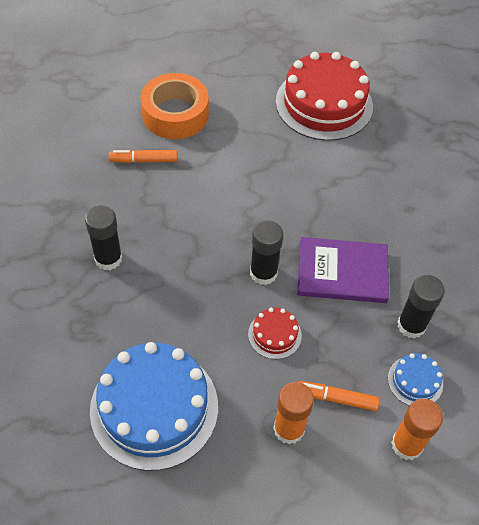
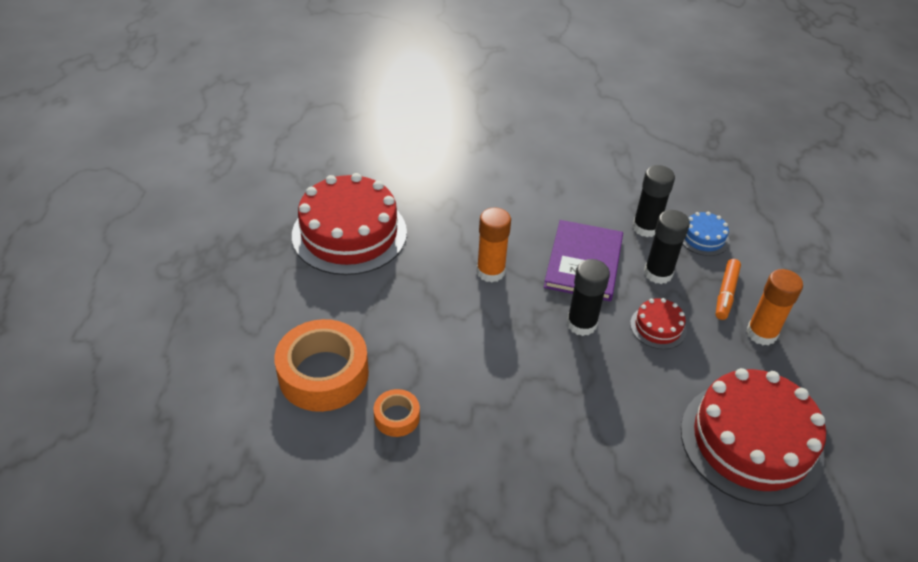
camera: 80 degrees left, 10 degrees down
black glue stick [85,205,122,270] -> black glue stick moved to [644,210,690,284]
blue cake [90,342,218,471] -> red cake [681,368,826,506]
orange marker [109,150,178,163] -> orange tape [373,389,420,437]
orange glue stick [391,399,443,460] -> orange glue stick moved to [477,207,511,282]

